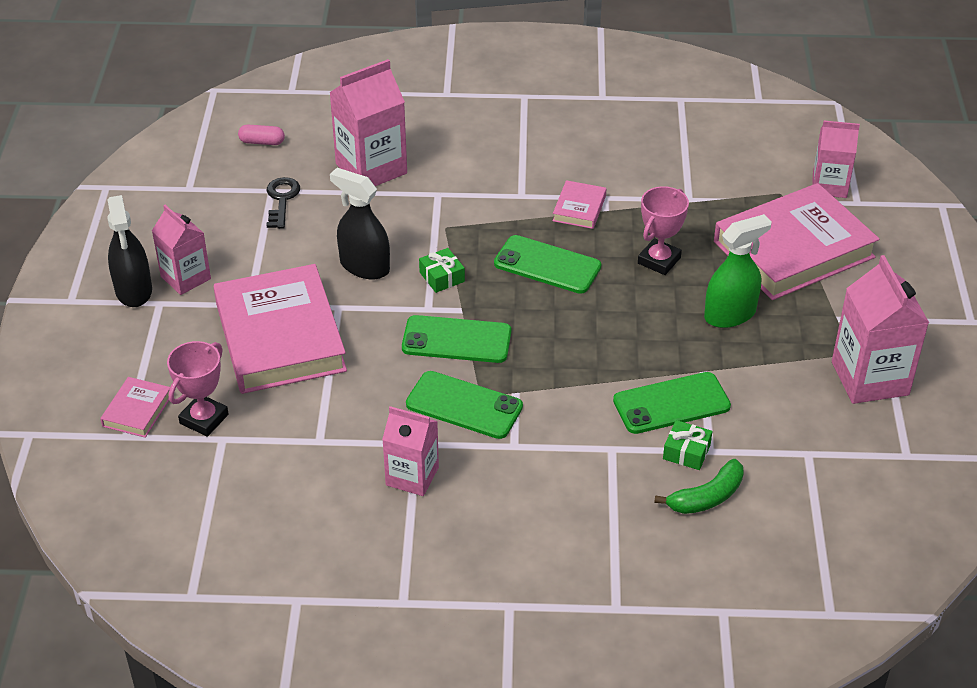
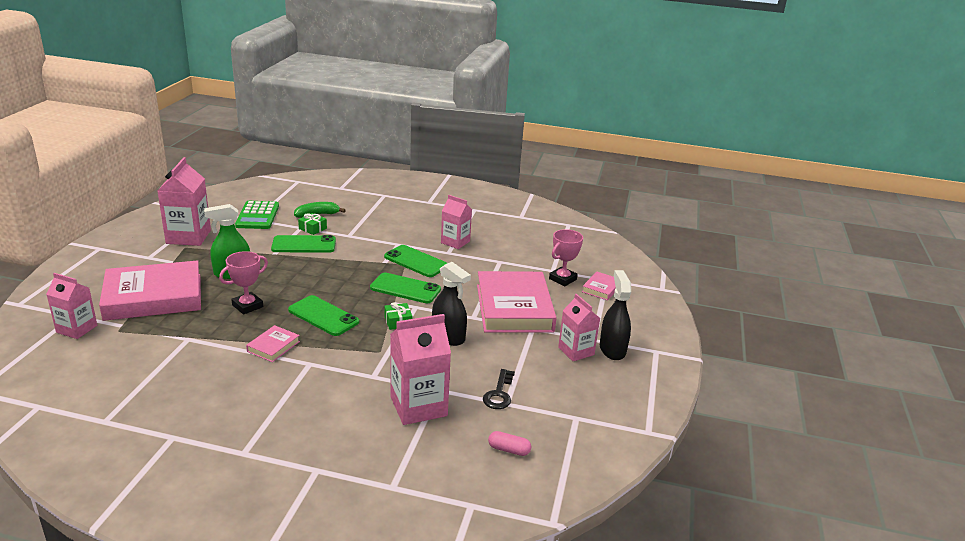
camera: 170 degrees left, 15 degrees down
none -> green calculator [235,201,279,229]

